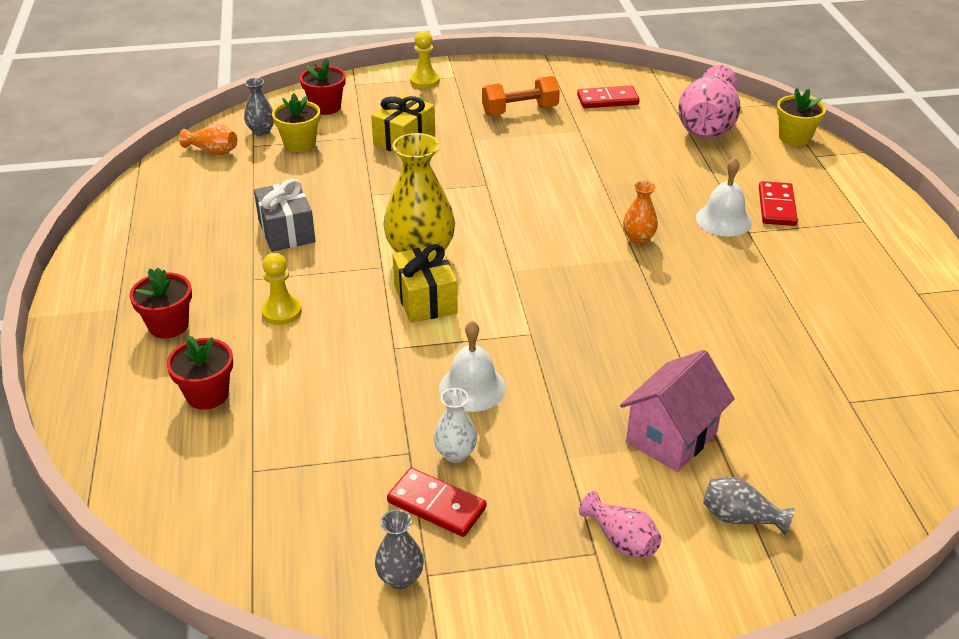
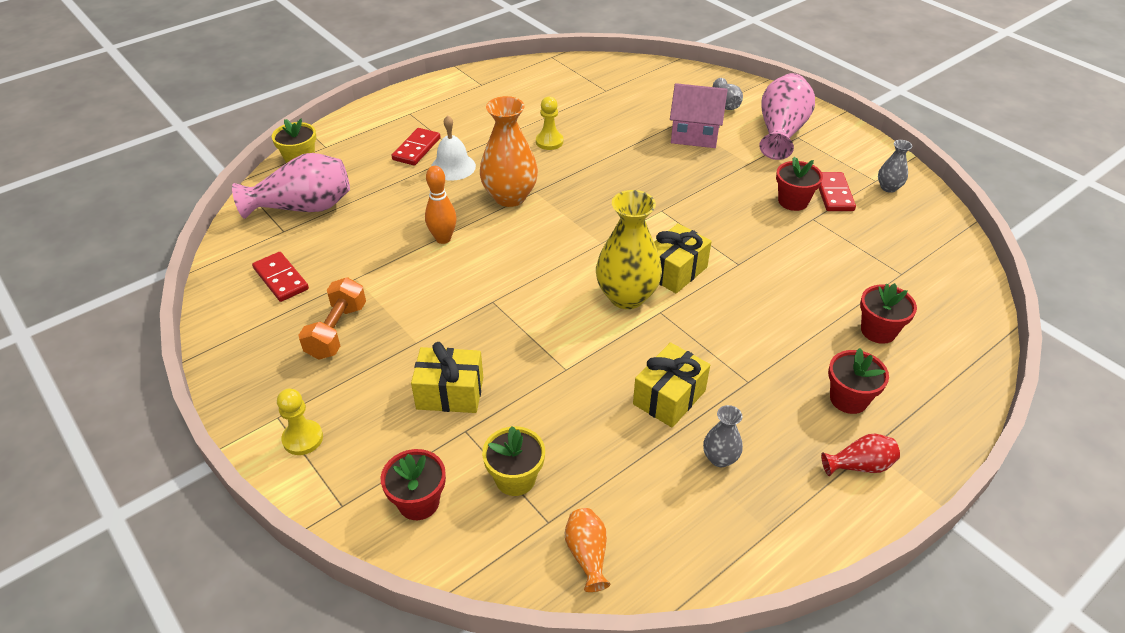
camera: 120 degrees left, 5 degrees up
grey vase [244,78,274,136] -> grey vase moved to [703,405,743,467]
grey gift [254,179,316,252] -> yellow gift [633,342,710,428]
yellow pawn [261,253,302,325] -> yellow pawn moved to [536,97,563,150]
white vase [434,388,477,463] -> red flower pot [776,157,823,211]
white bell [439,321,506,412] -> none
orange dumbbell [482,76,560,116] -> orange dumbbell turned 60 degrees clockwise [298,277,366,360]
pink vase [579,491,661,558] -> pink vase [759,73,815,160], size x2.00
orange vase [623,181,658,245] -> orange vase [480,96,538,207], size x2.00
red domino [759,181,798,226] -> red domino turned 45 degrees counterclockwise [391,128,440,165]
none -> orange bowling pin [425,166,457,244]
none -> red vase [821,434,900,476]

